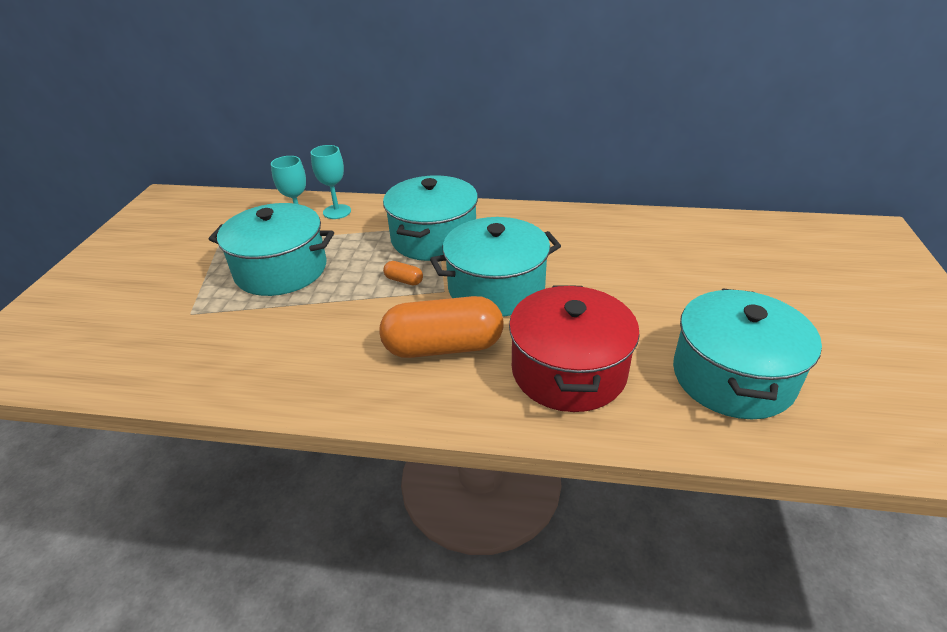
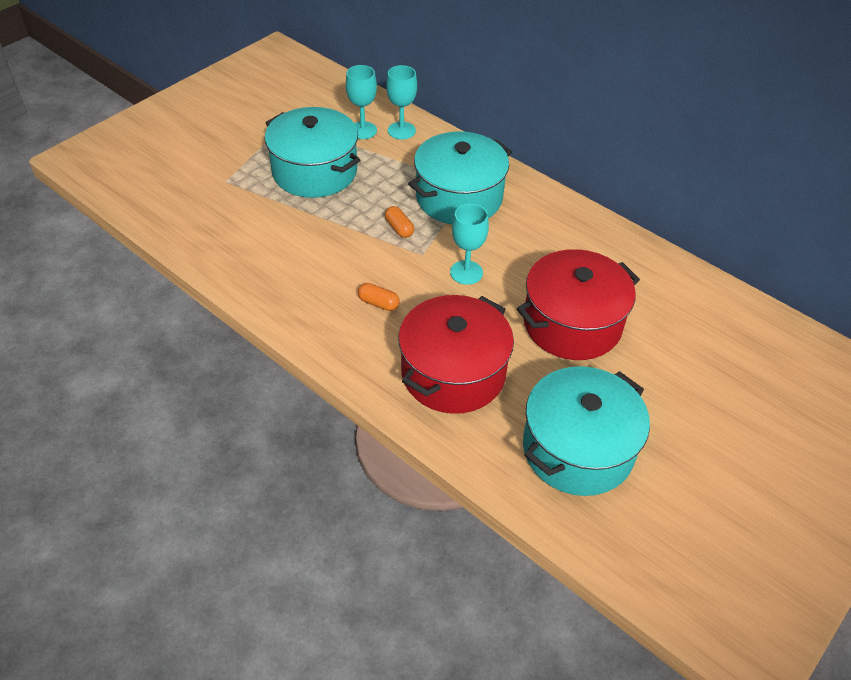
camera: 30 degrees right, 10 degrees up
orange capsule [379,296,503,358] -> orange capsule [358,283,399,311], size x0.41
turquoise pot [430,217,561,317] -> turquoise goblet [450,204,489,285]
none -> red pot [517,249,640,360]

